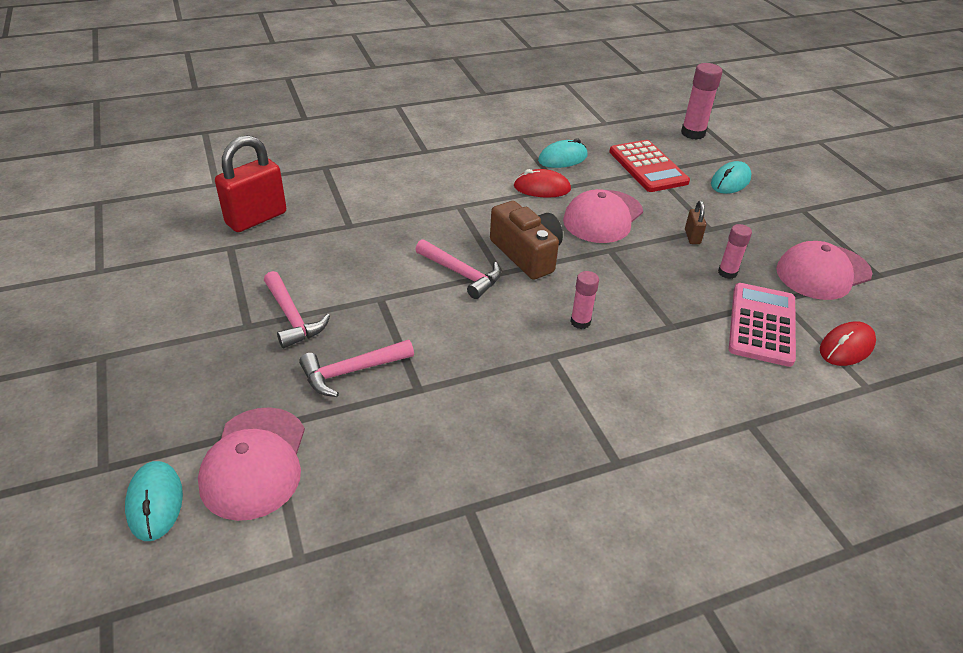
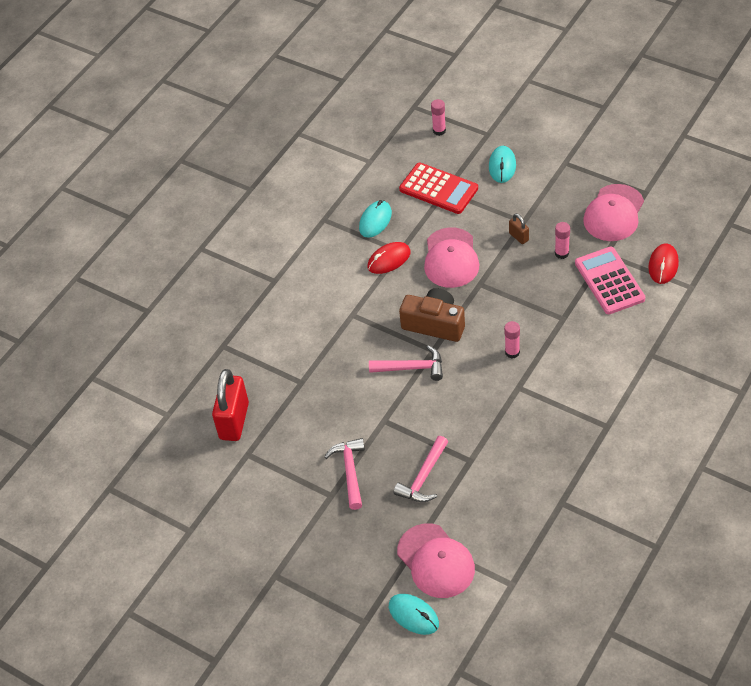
camera: 30 degrees left, 10 degrees up
pink hammer [264,271,330,348] -> pink hammer turned 120 degrees counterclockwise [324,438,365,510]
pink glue stick [681,63,723,140] -> pink glue stick [431,99,446,136], size x0.61

